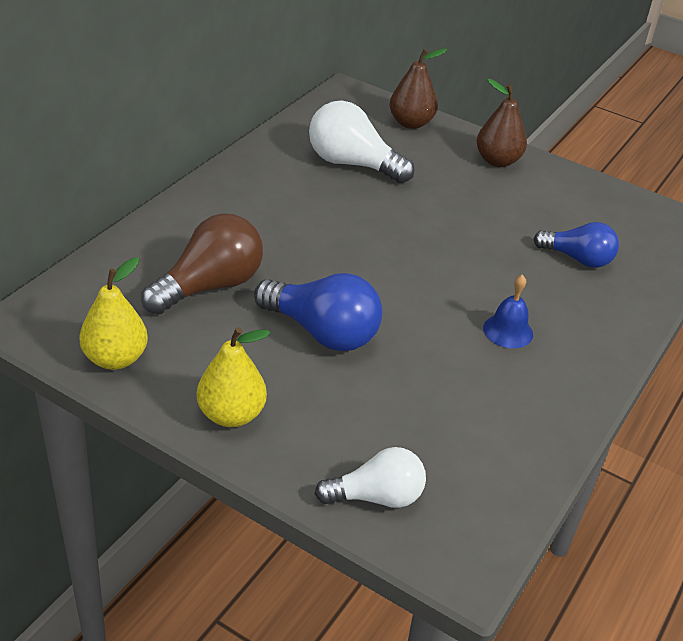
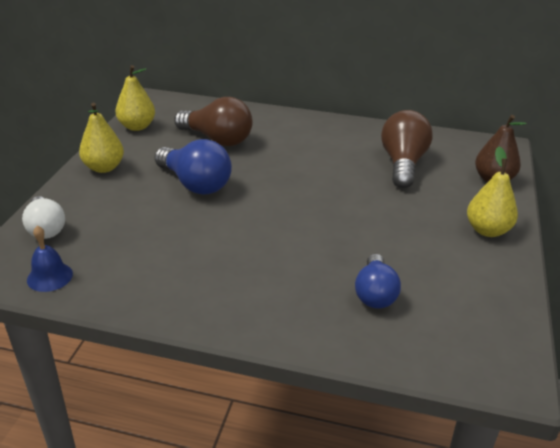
camera: 75 degrees right, 5 degrees down
blue light bulb [254,273,383,351] -> blue light bulb turned 60 degrees counterclockwise [154,139,232,195]
white light bulb [309,100,414,183] -> brown light bulb [381,110,433,188]
brown pear [476,79,527,167] -> yellow pear [467,147,518,237]
blue bell [483,275,533,348] -> blue bell moved to [27,226,73,292]

